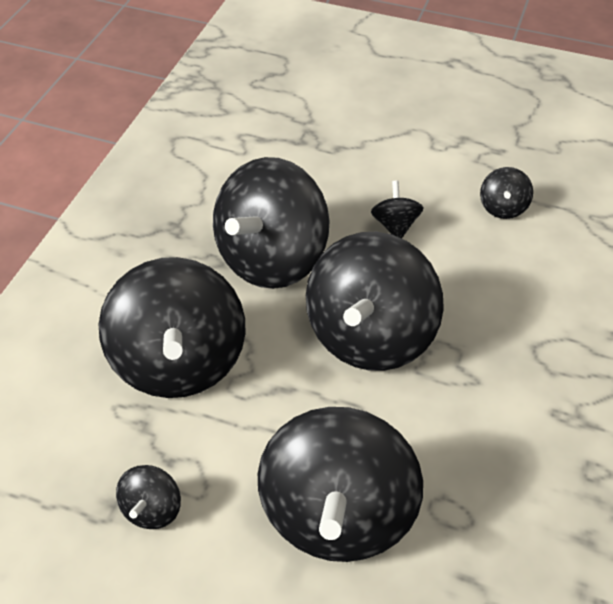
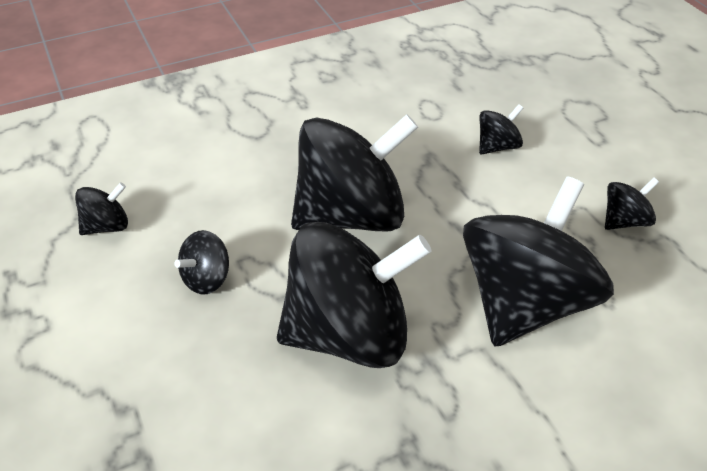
camera: 135 degrees left, 5 degrees down
black spinning top [258,407,423,562] -> black spinning top [479,104,523,154], size x0.43

